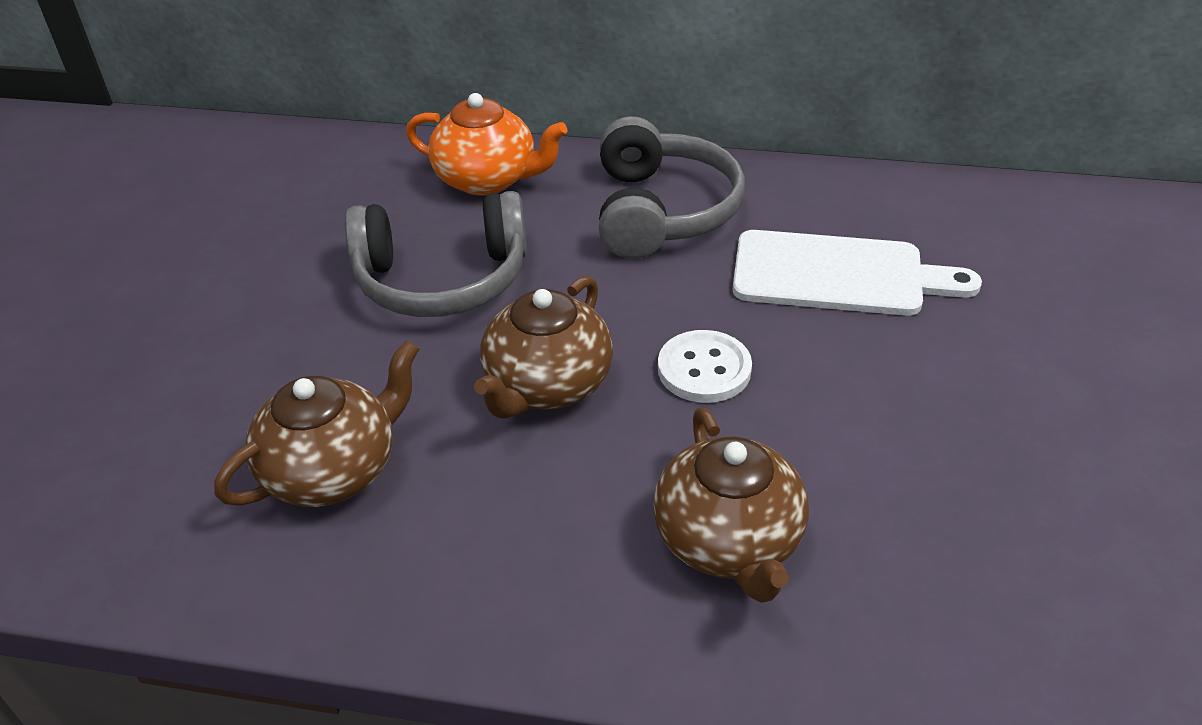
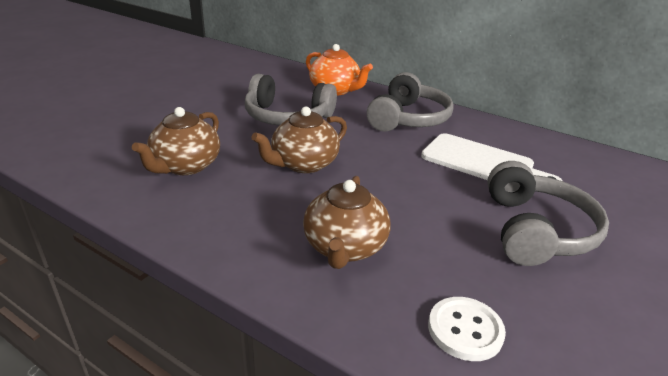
camera: 20 degrees right, 10 degrees down
brown teapot [214,340,419,507] -> brown teapot turned 135 degrees clockwise [132,107,220,175]
white button [658,330,752,403] -> white button moved to [428,297,506,361]
none -> grey headphones [487,161,609,266]

